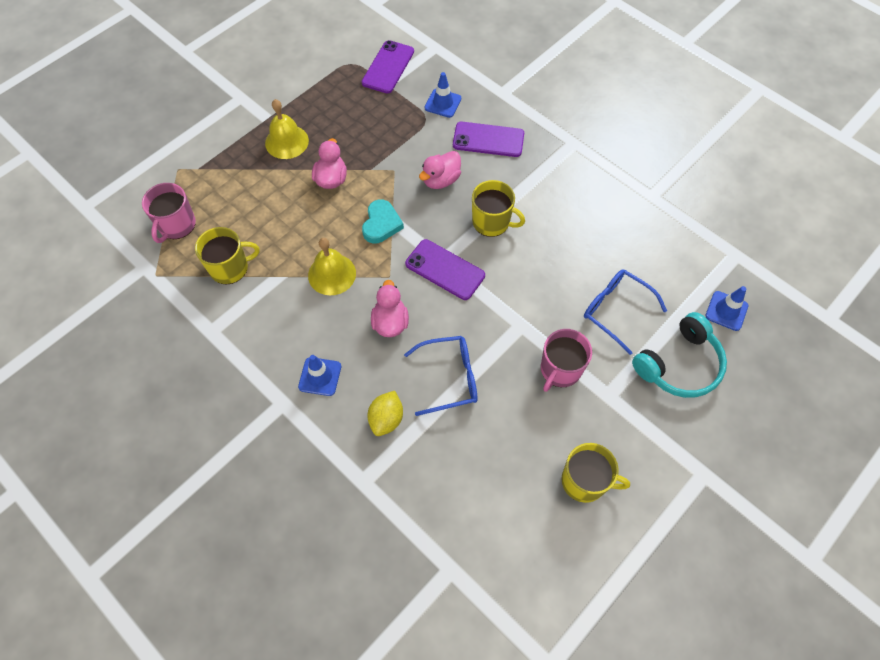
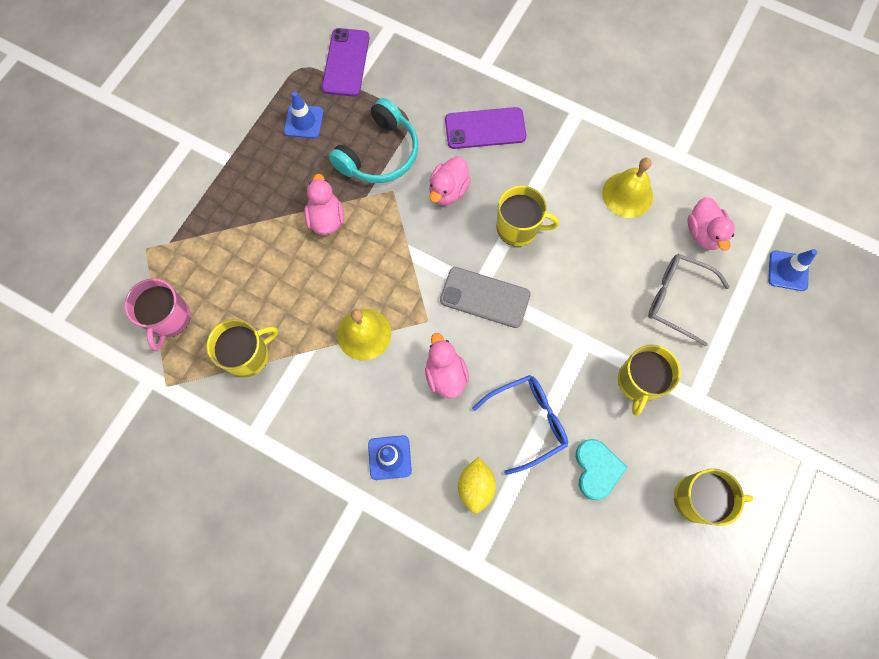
camera: 15 degrees left, 10 degrees up
yellow bell [265,99,309,159] -> yellow bell moved to [602,157,653,218]
turquoise heart [362,199,404,243] -> turquoise heart moved to [575,439,627,500]
purple phone [405,239,485,300] -> grey phone [440,267,531,328]
blue traffic cone [425,72,461,118] -> blue traffic cone moved to [284,91,324,139]
pink mug [541,329,592,392] -> yellow mug [618,345,681,416]
blue glasses [584,269,667,355] -> grey glasses [648,254,730,347]
turquoise headphones [632,312,727,398] -> turquoise headphones moved to [329,98,418,183]
none -> pink duck [688,197,735,251]

